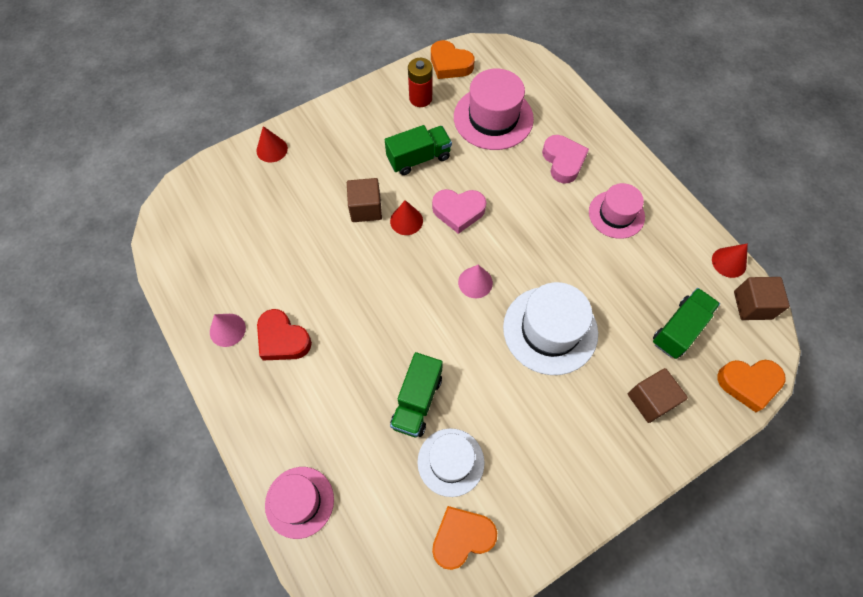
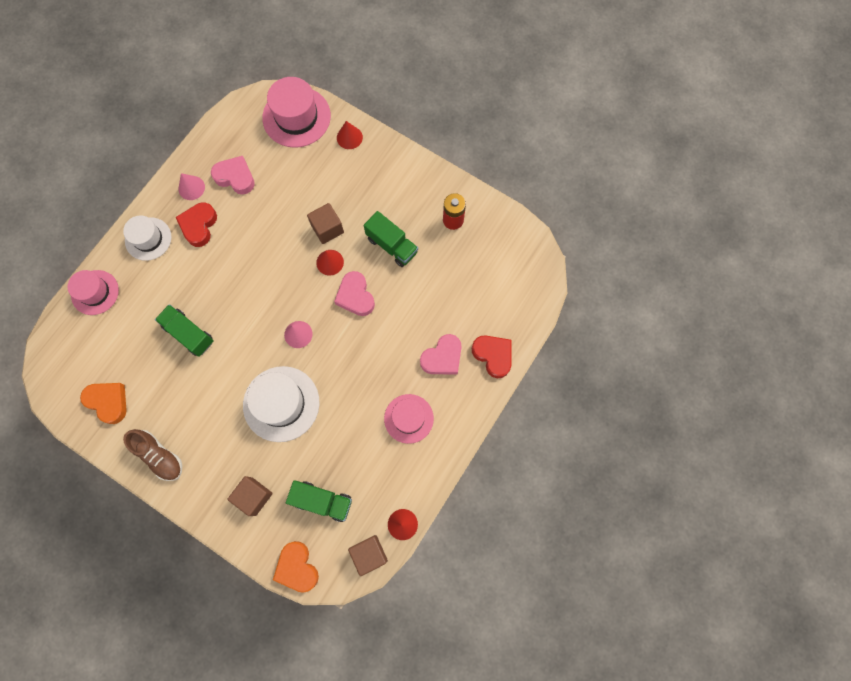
camera: 65 degrees right, 10 degrees up
green truck [390,352,443,437] -> green truck turned 45 degrees clockwise [155,304,214,357]
white hat [417,428,484,497] -> white hat moved to [123,215,172,261]
orange heart [431,40,475,79] -> none
pink hat [454,69,534,150] -> pink hat moved to [262,77,331,148]
none -> brown shoe [123,429,182,481]
none -> pink heart [211,156,255,195]
none -> red heart [471,335,512,378]

